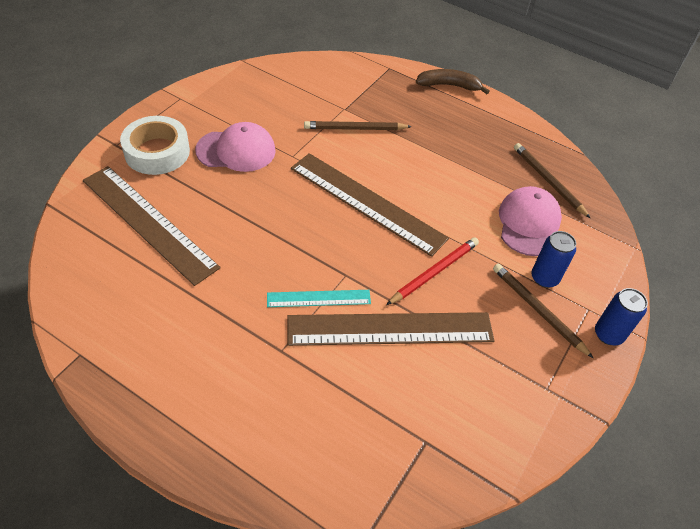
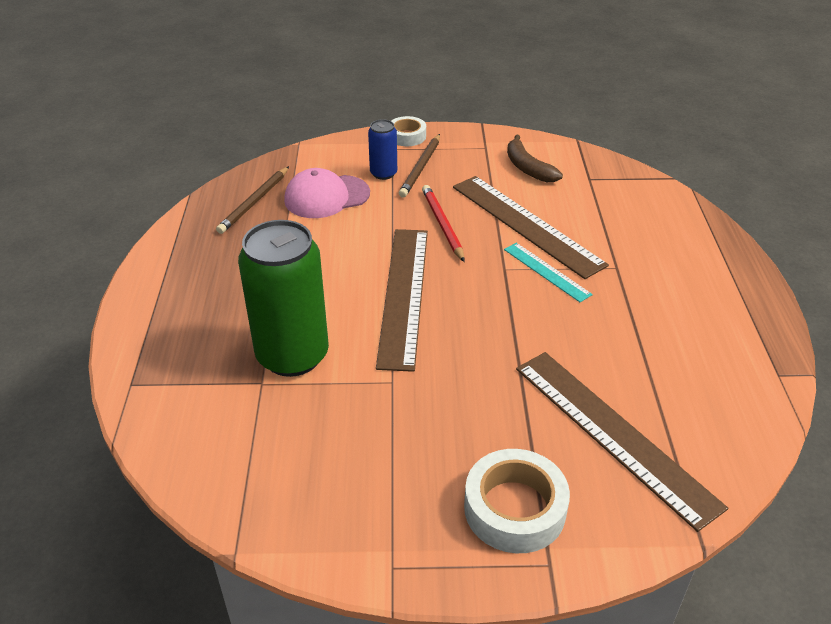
camera: 120 degrees left, 10 degrees down
brown ruler [83,166,221,286] -> brown ruler turned 45 degrees counterclockwise [516,352,728,532]
pink cap [195,122,276,172] -> none
brown pencil [304,121,412,130] -> green can [238,220,329,377]
red pencil [386,237,479,305] -> red pencil turned 60 degrees clockwise [422,185,465,262]
brown banana [416,69,490,94] -> brown banana moved to [507,135,563,182]
blue can [595,288,648,345] -> white tape [392,116,426,146]

